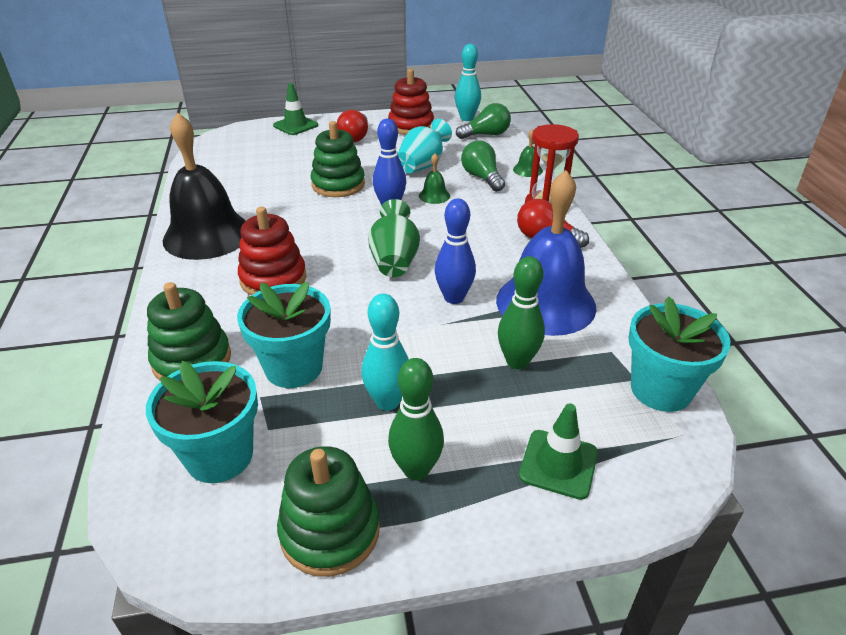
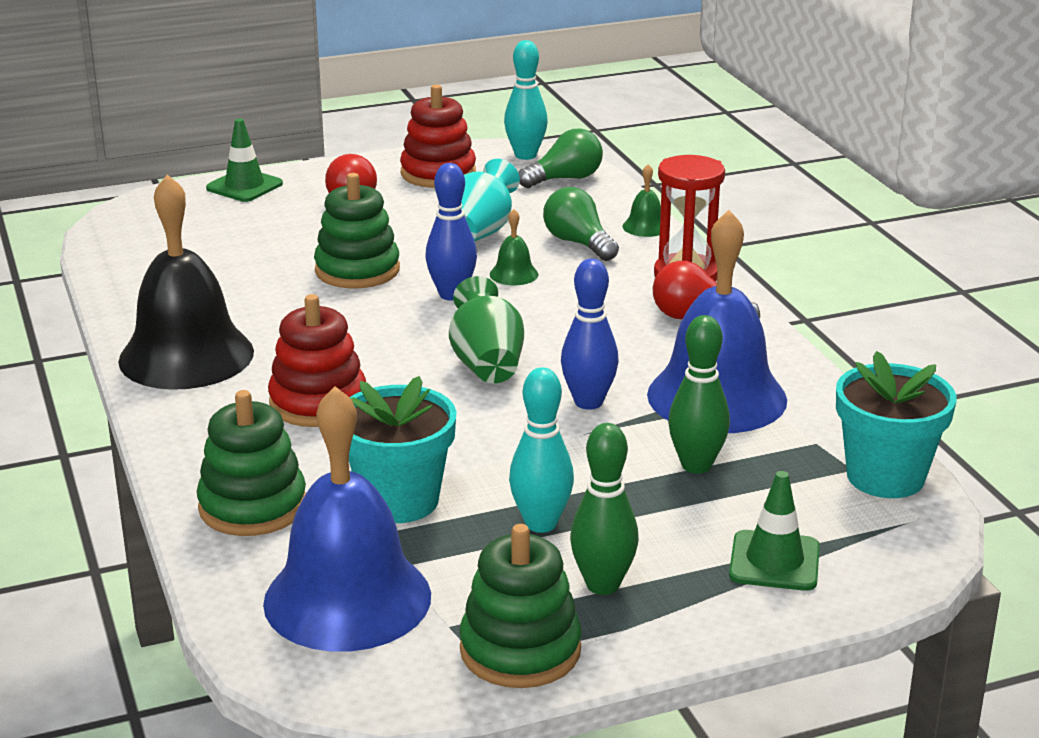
camera: 10 degrees left, 10 degrees down
turquoise flower pot [146,361,258,483] -> blue bell [263,386,431,652]

